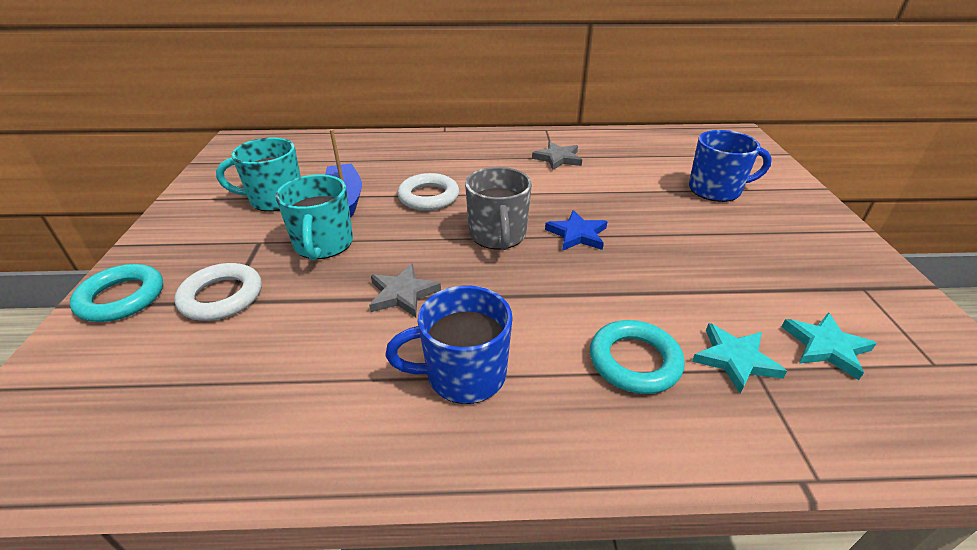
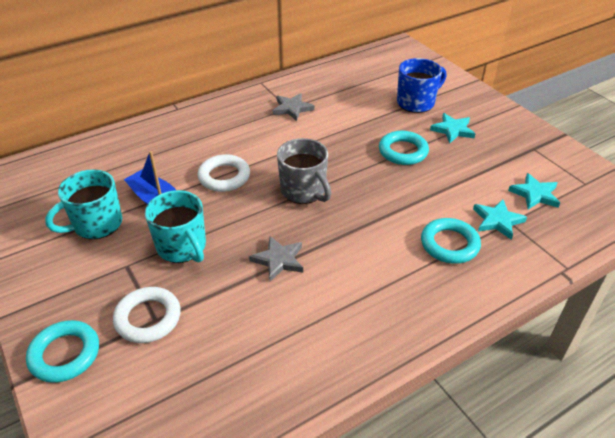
camera: 30 degrees left, 5 degrees up
blue mug [386,285,513,404] -> none
blue star [545,210,608,251] -> none
none -> turquoise ring [379,131,429,165]
none -> turquoise star [430,113,476,143]

